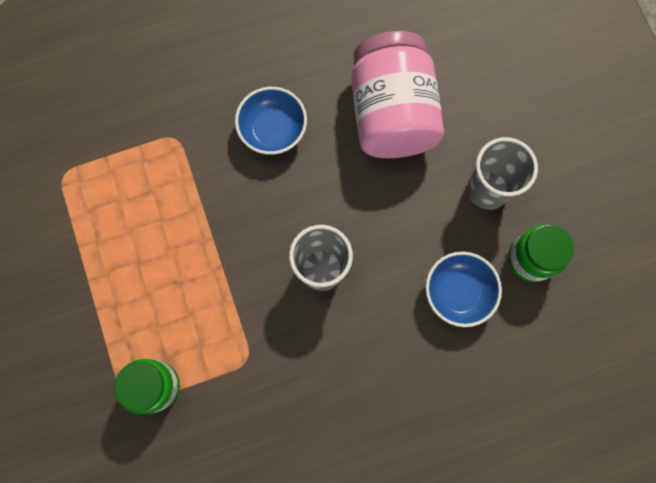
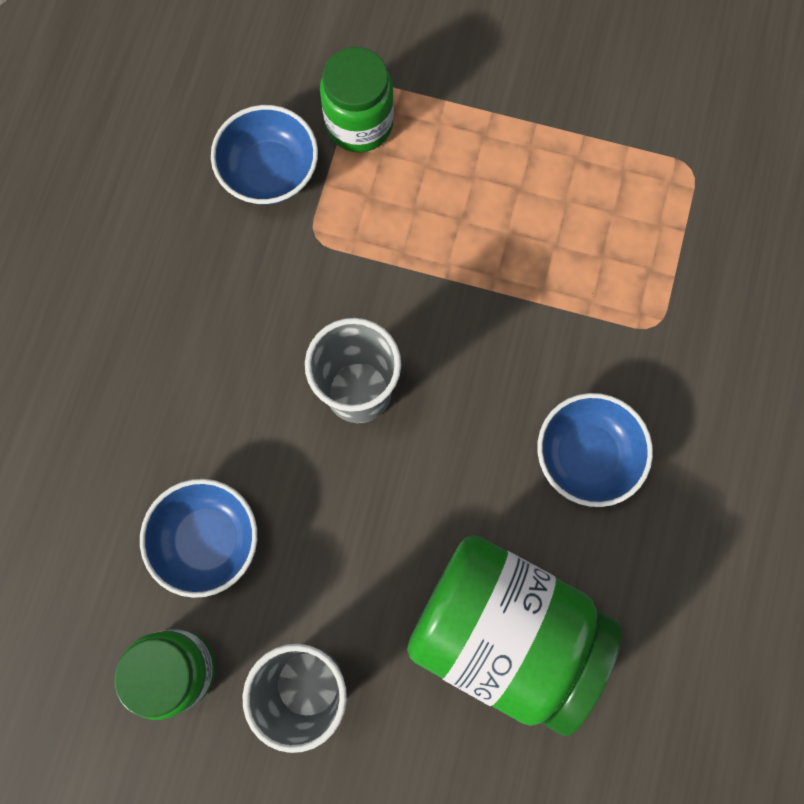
camera: 125 degrees right, 0 degrees up
pink jar [351,31,444,158] -> green jar [407,535,622,736]
none -> blue bowl [211,105,318,205]

